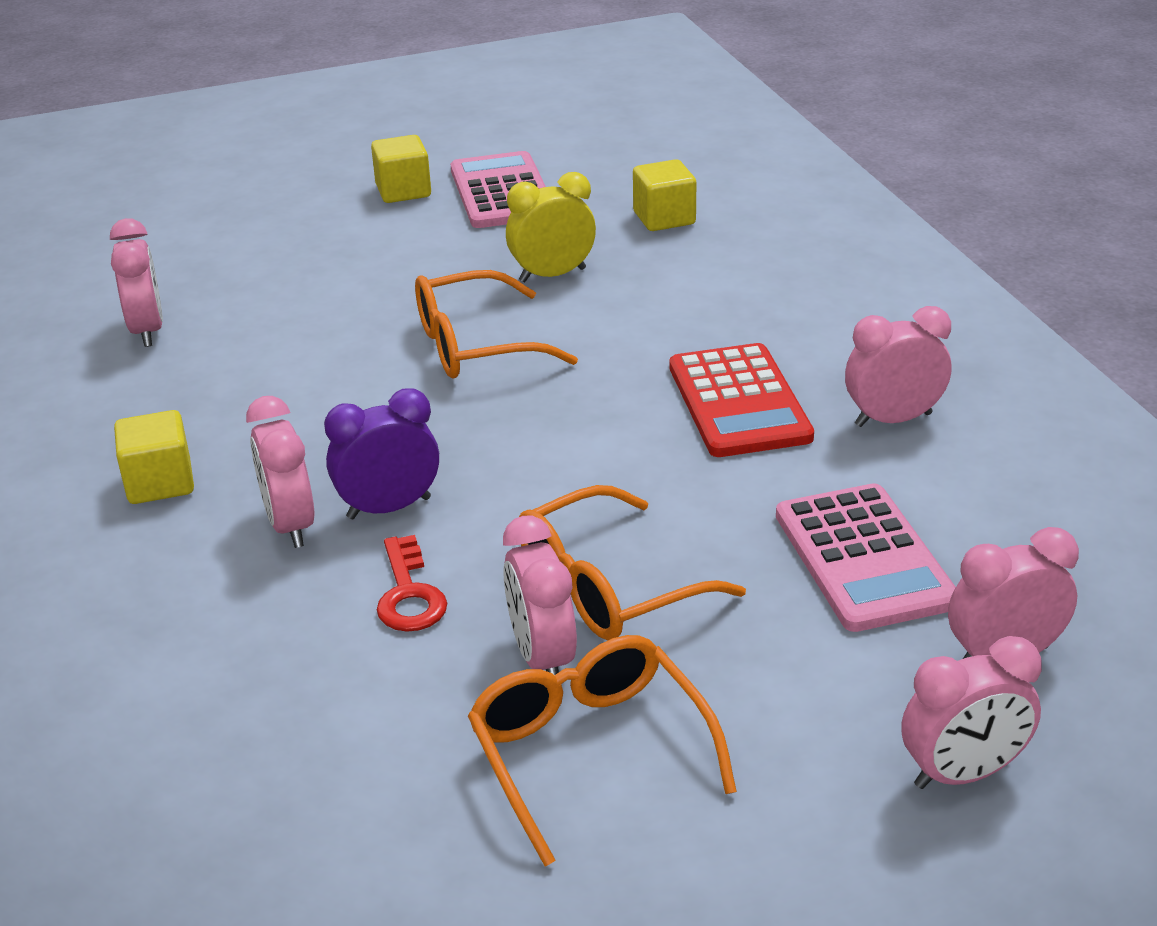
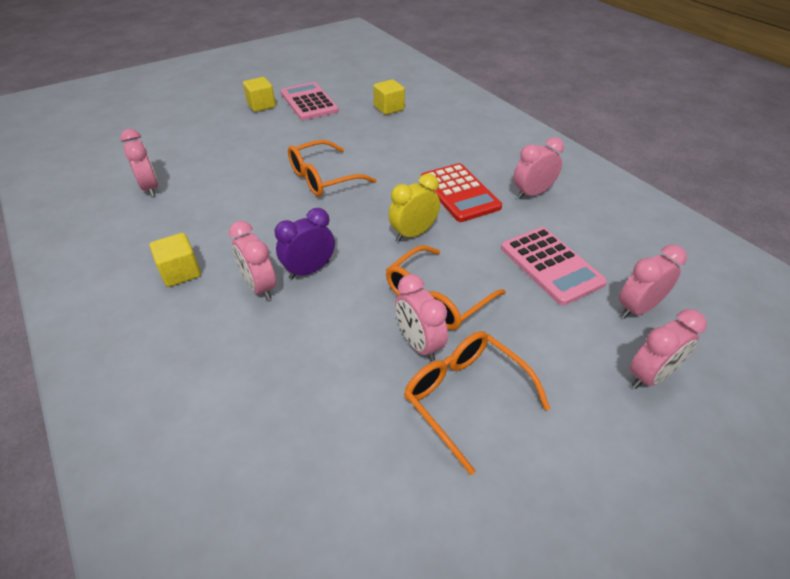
camera: 15 degrees left, 10 degrees up
red key [377,535,447,632] -> none
yellow clock [506,172,596,282] -> yellow clock moved to [388,173,440,241]

